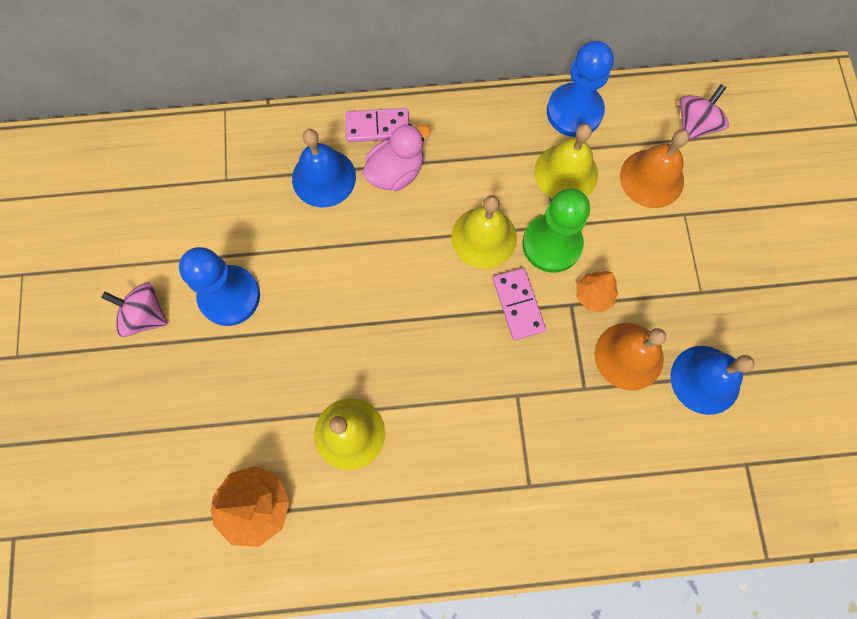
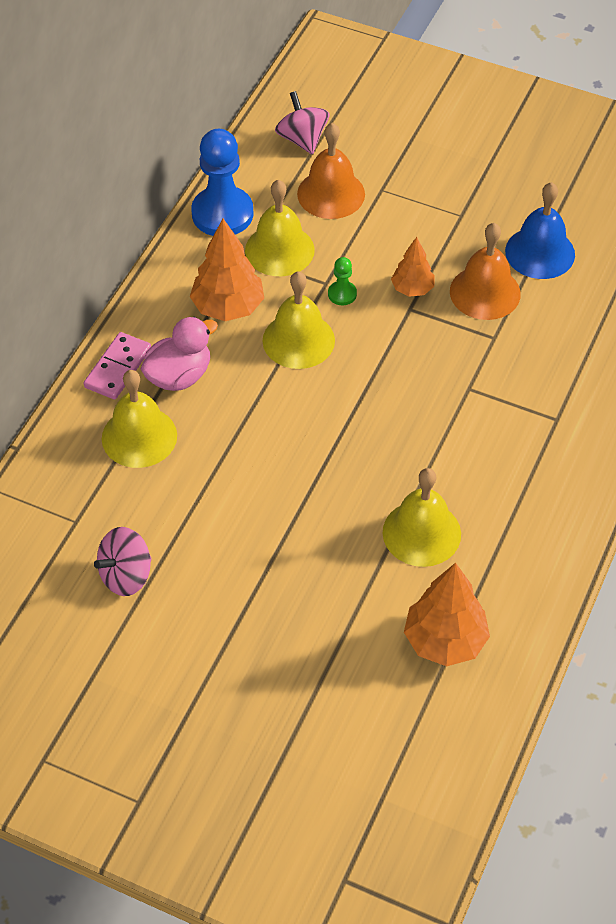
camera: 60 degrees left, 20 degrees down
pink spinning top [101,283,168,337] -> pink spinning top moved to [94,527,152,596]
blue pawn [179,247,260,326] -> none
blue bell [292,129,356,208] -> yellow bell [102,370,177,468]
pink duck [363,124,431,191] -> pink duck turned 60 degrees clockwise [141,317,218,391]
pink domino [493,268,546,340] -> none
green pawn [522,188,590,273] -> green pawn [328,257,357,305], size x0.45
none -> orange tree [190,219,264,321]

